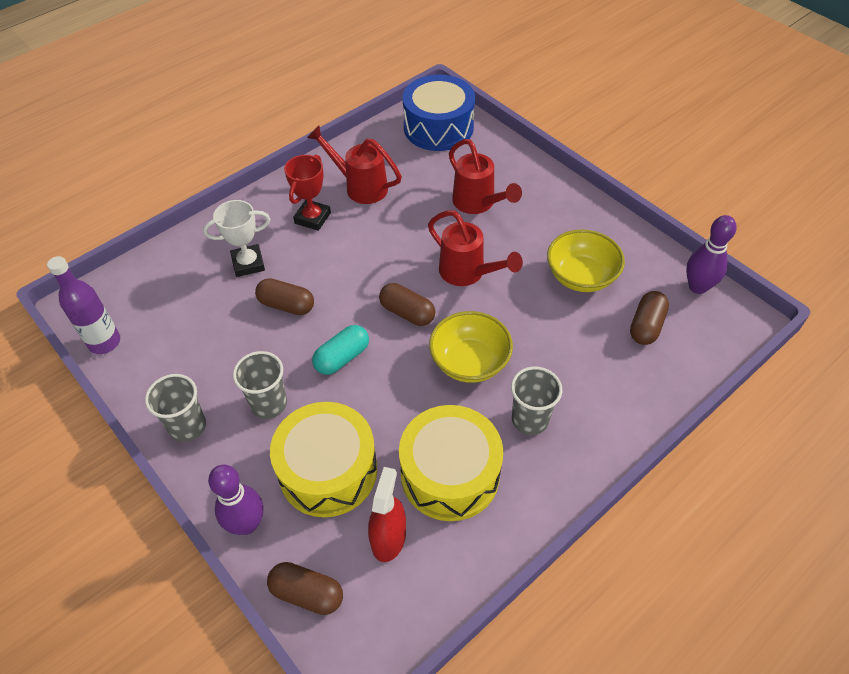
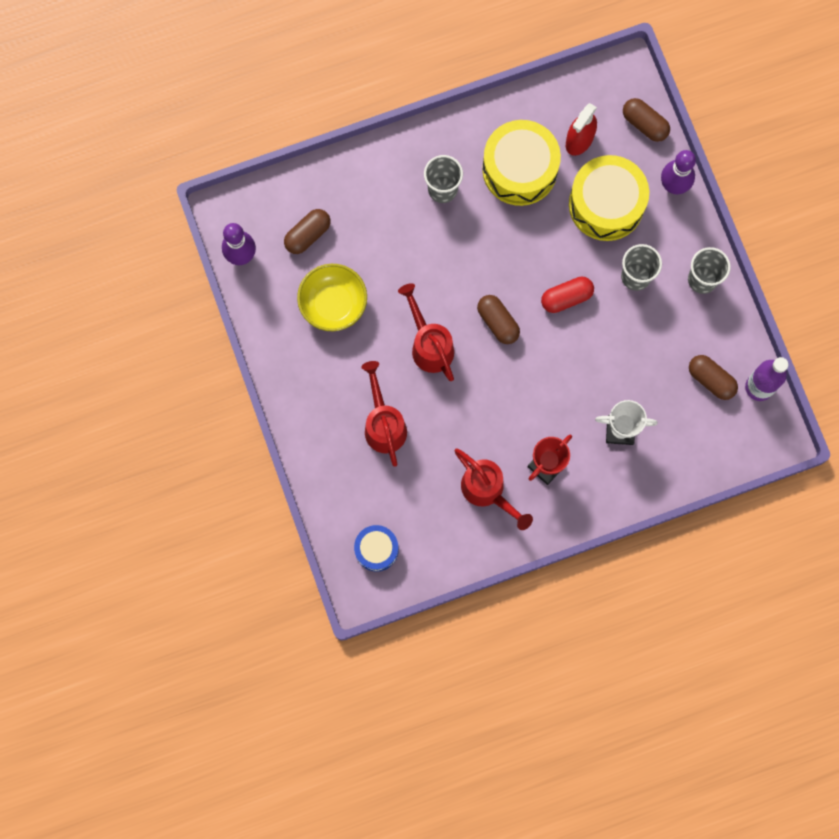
camera: 160 degrees left, 25 degrees up
brown capsule [255,278,314,315] -> brown capsule moved to [689,355,738,400]
turquoise capsule [312,325,369,375] -> red capsule [541,277,594,313]
blue drum [403,75,475,151] -> blue drum [354,525,399,571], size x0.56
yellow bowl [429,311,513,383] -> none

